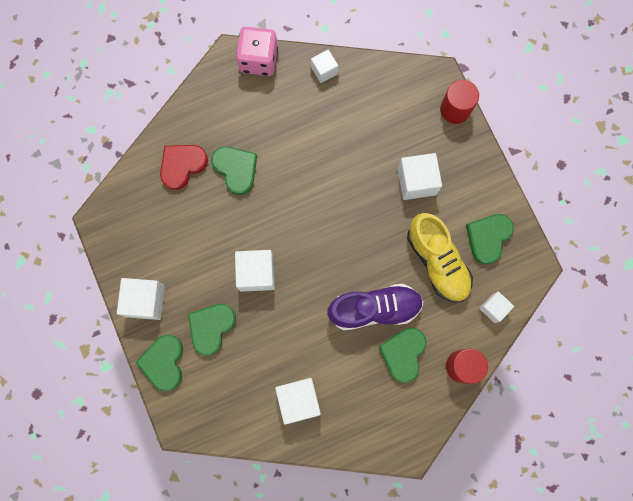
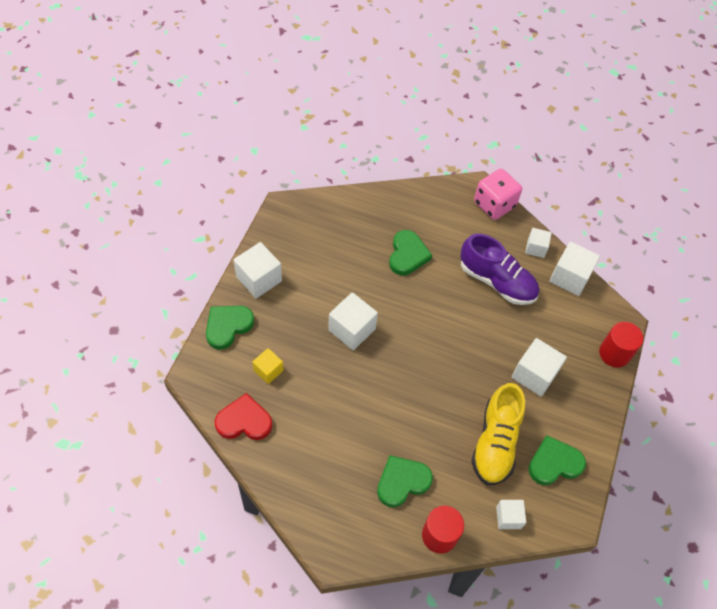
camera: 40 degrees right, 20 degrees down
red heart [160,145,208,190] -> red heart moved to [215,393,272,440]
green heart [188,304,236,356] -> none
white cube [275,378,321,425] -> white cube moved to [549,242,600,296]
purple shoe [327,284,423,330] -> purple shoe moved to [460,234,539,305]
none -> yellow cube [253,348,284,384]

